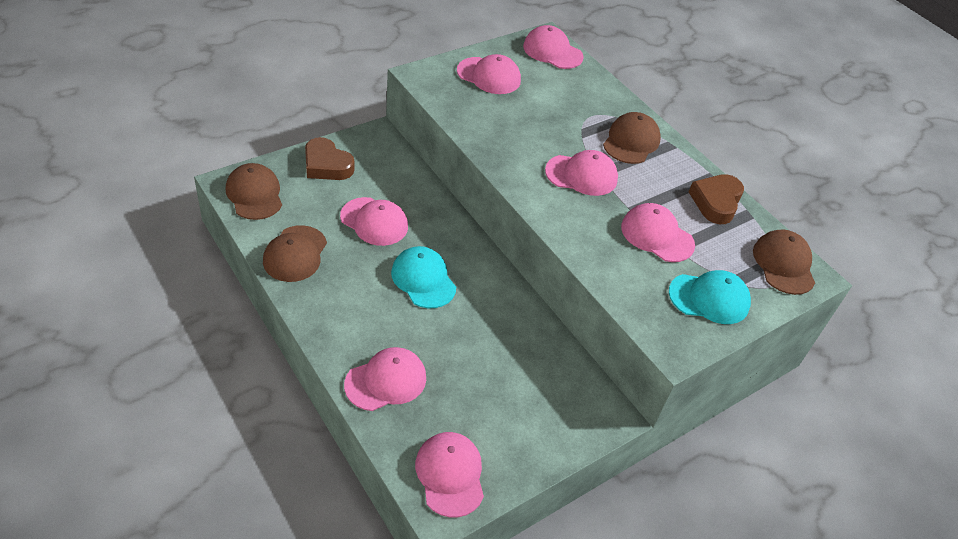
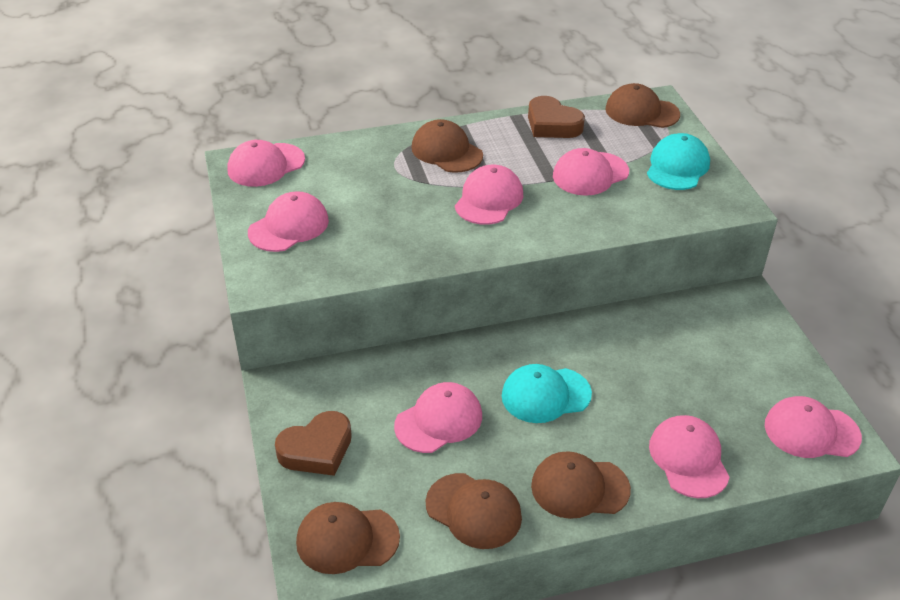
camera: 65 degrees left, 5 degrees down
none -> brown cap [531,451,631,519]

